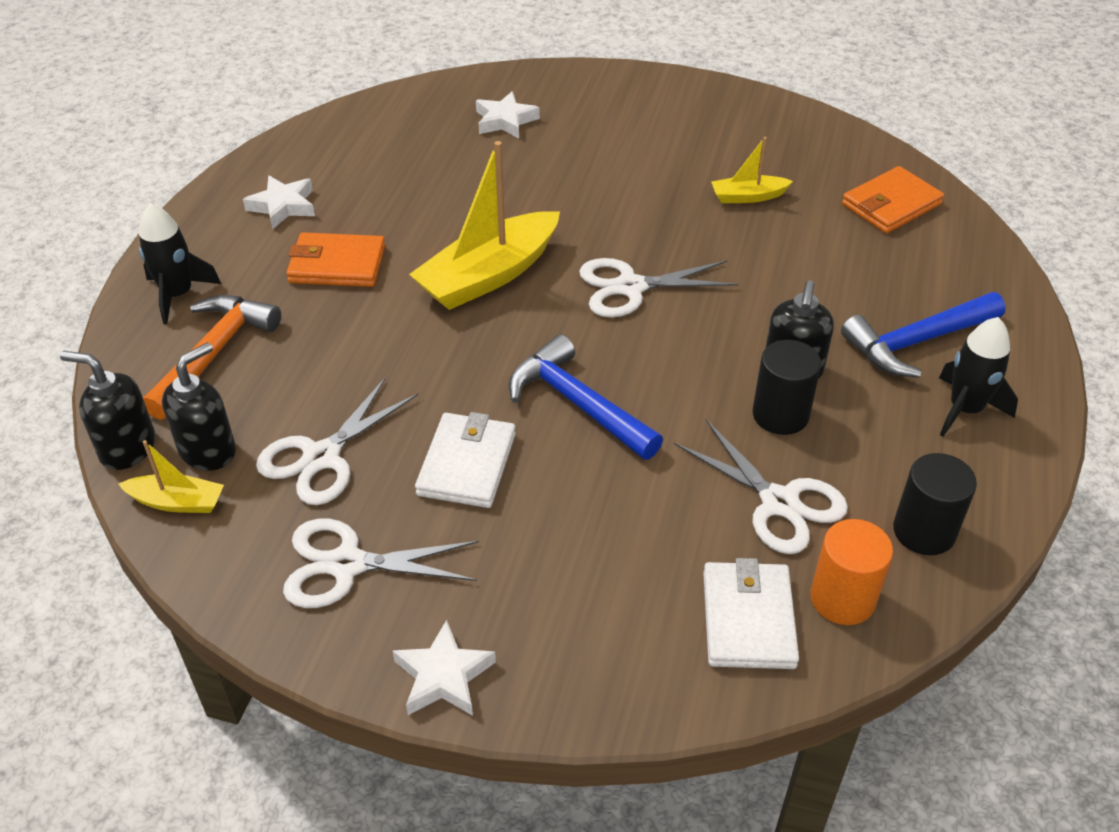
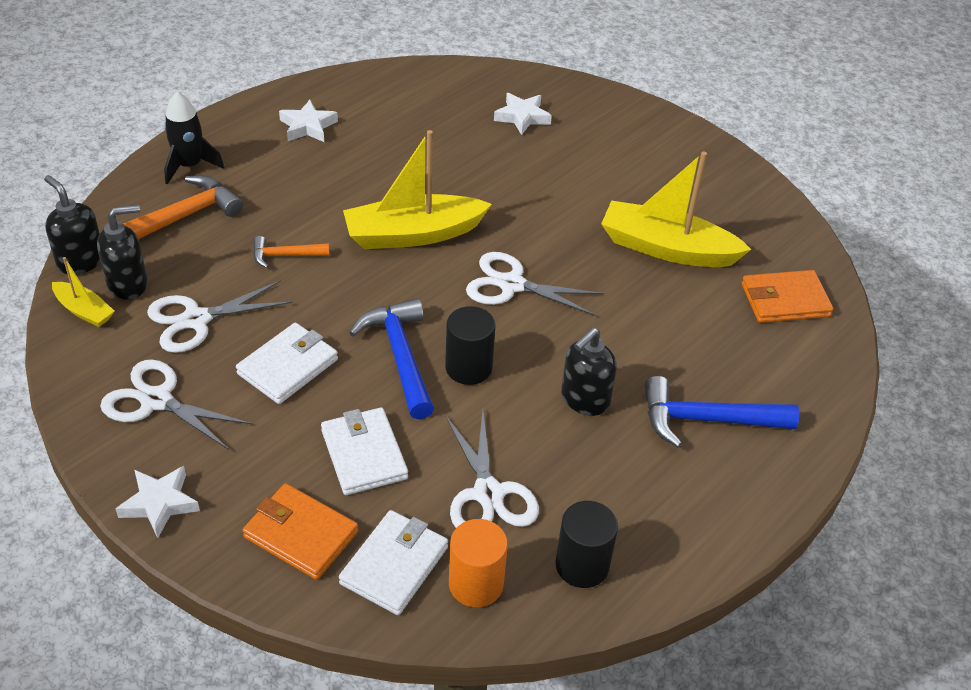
camera: 25 degrees right, 0 degrees up
orange wallet [286,232,385,287] -> orange wallet moved to [242,483,358,580]
yellow boat [711,137,793,203] -> yellow boat [601,152,751,267], size x2.00
black cylinder [753,340,821,435] -> black cylinder moved to [445,306,496,385]
black rocket [939,317,1018,437] -> none
none -> orange hammer [253,236,329,268]
none -> white wallet [321,407,408,495]

